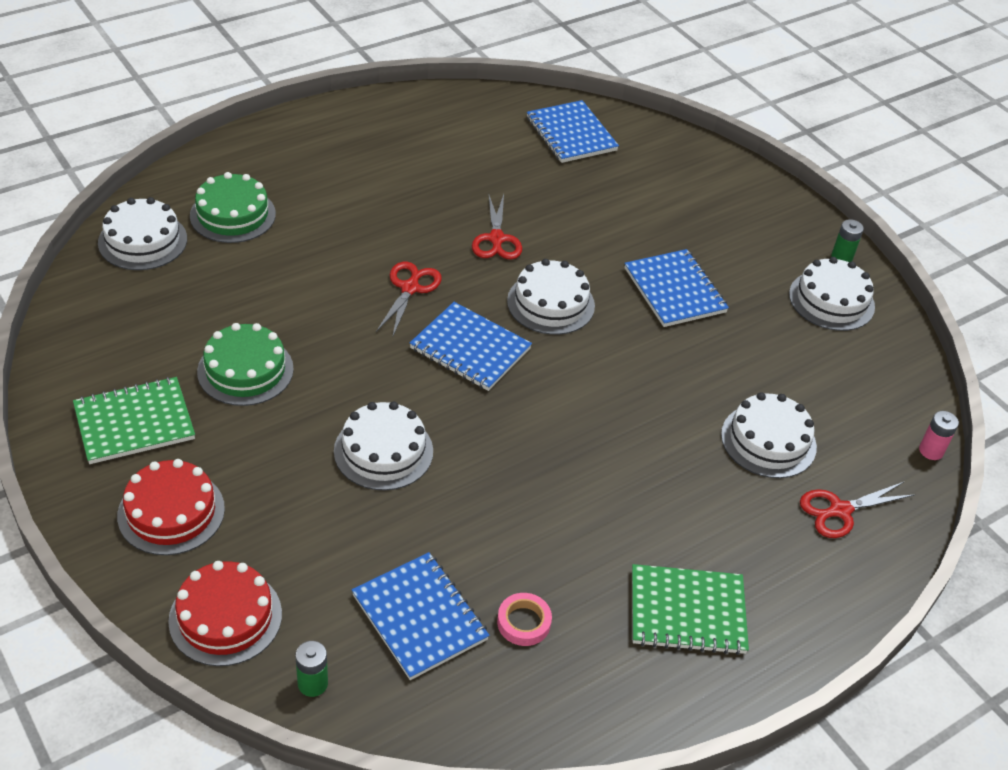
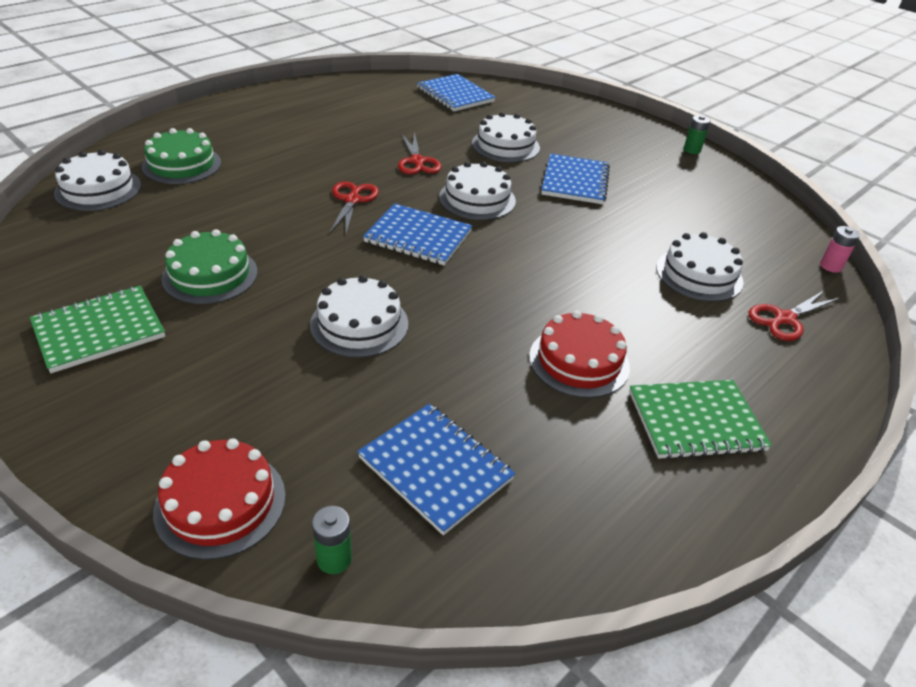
camera: 10 degrees left, 5 degrees down
red cake [117,459,225,555] -> red cake moved to [529,311,630,398]
pink tape [497,593,552,646] -> none
blue notebook [624,249,729,327] -> blue notebook turned 45 degrees clockwise [541,154,610,204]
white cake [789,257,875,331] -> white cake moved to [472,112,540,162]

